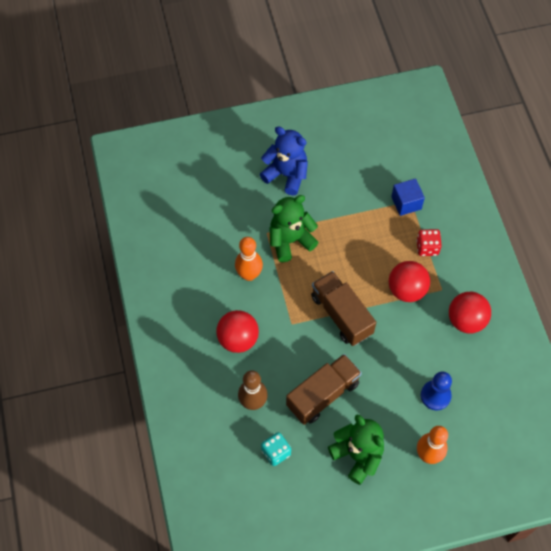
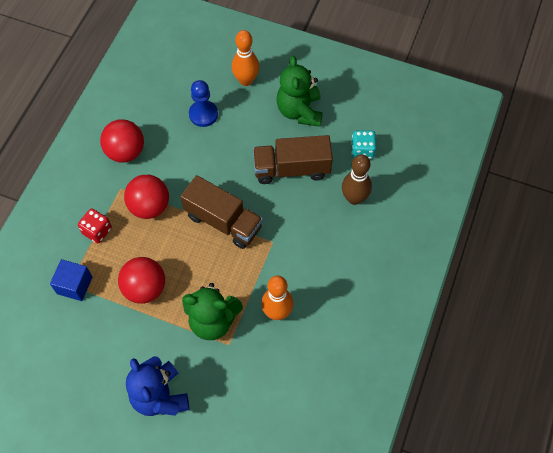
camera: 145 degrees left, 0 degrees up
red ball [216,310,259,353] -> red ball moved to [118,257,165,304]
brown truck [311,271,376,346] -> brown truck turned 60 degrees counterclockwise [180,175,263,249]

